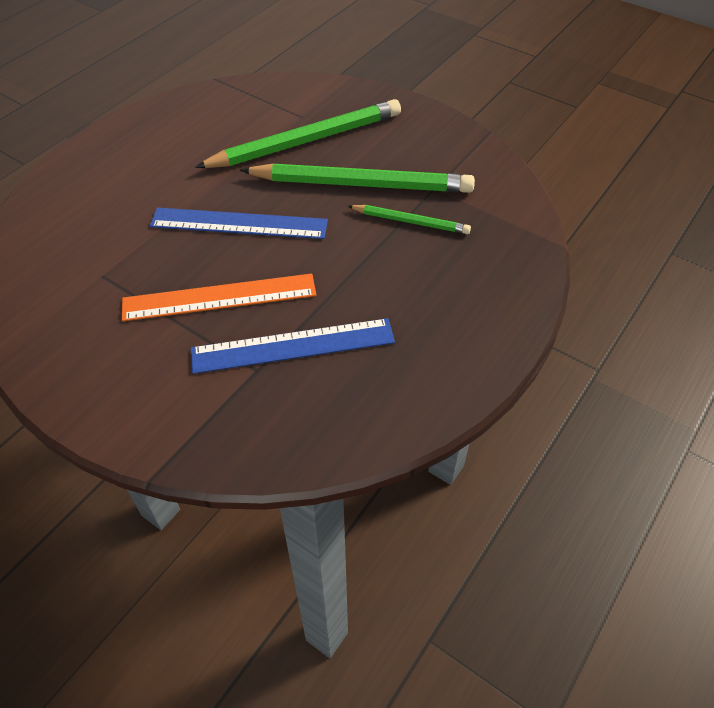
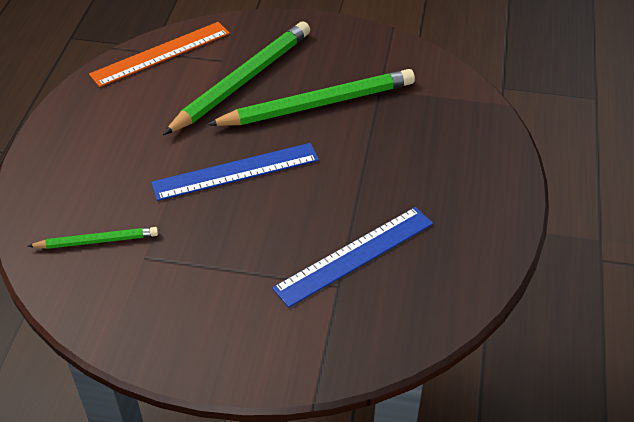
camera: 25 degrees left, 5 degrees down
orange ruler [122,273,316,321] -> orange ruler moved to [89,22,230,87]
green pencil [348,205,471,234] -> green pencil moved to [28,227,158,249]

